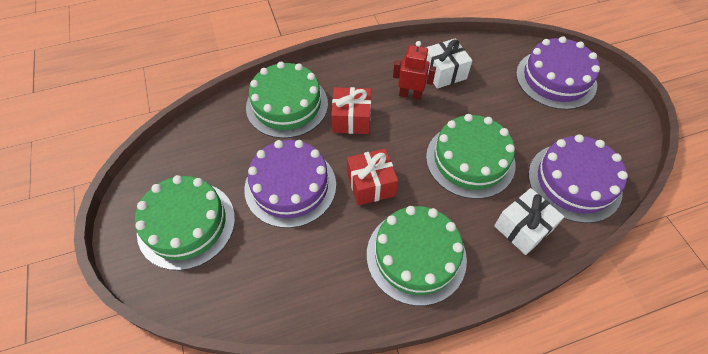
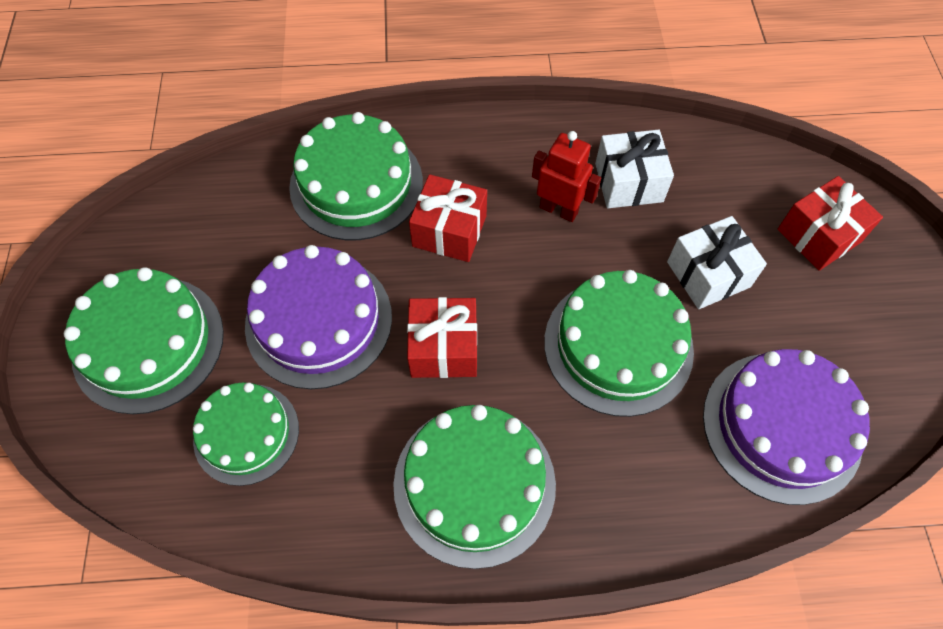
camera: 15 degrees right, 5 degrees up
white gift [494,188,564,255] -> white gift moved to [667,216,767,309]
purple cake [516,36,600,110] -> red gift [778,176,883,271]
none -> green cake [193,383,299,486]

